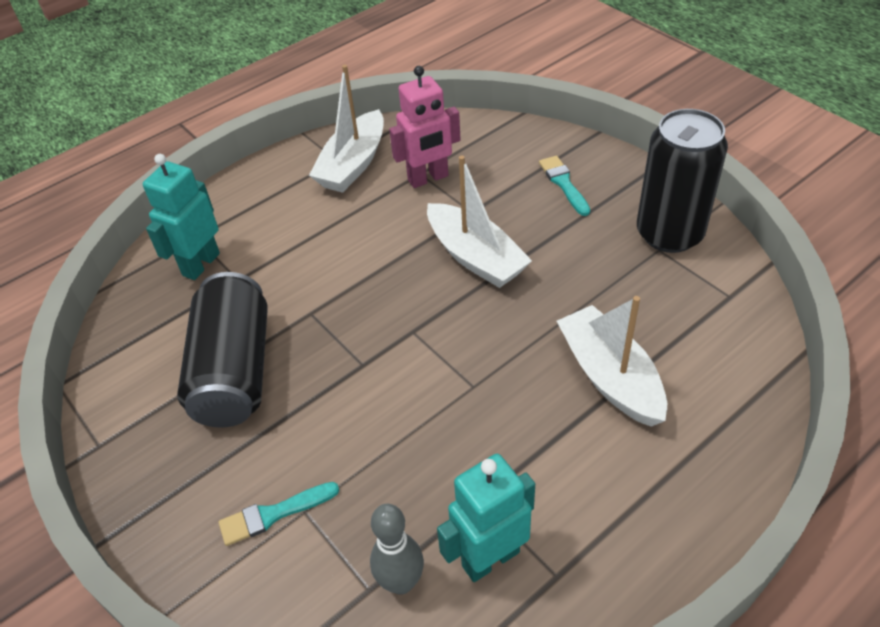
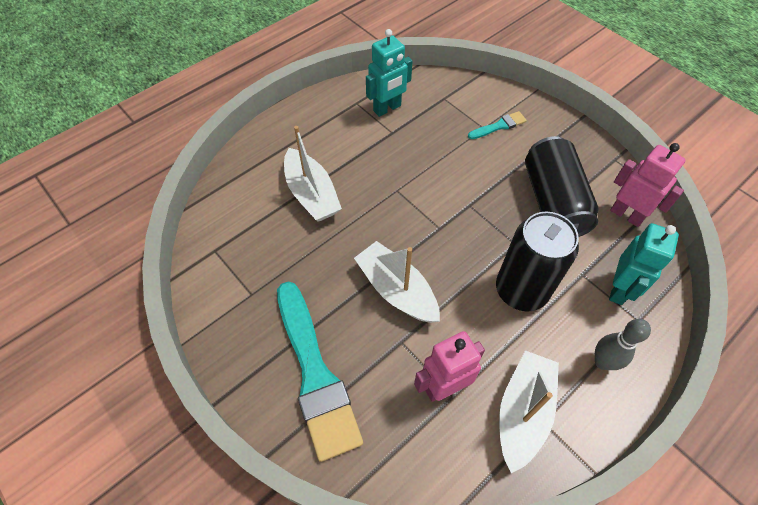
camera: 175 degrees right, 10 degrees up
grey bowling pin [370,504,424,595] -> grey bowling pin moved to [595,319,651,370]
turquoise brush [539,156,590,216] -> turquoise brush [277,282,363,462], size x2.25
black can [637,109,728,253] -> black can moved to [496,212,579,311]
none -> pink robot [610,143,685,227]

